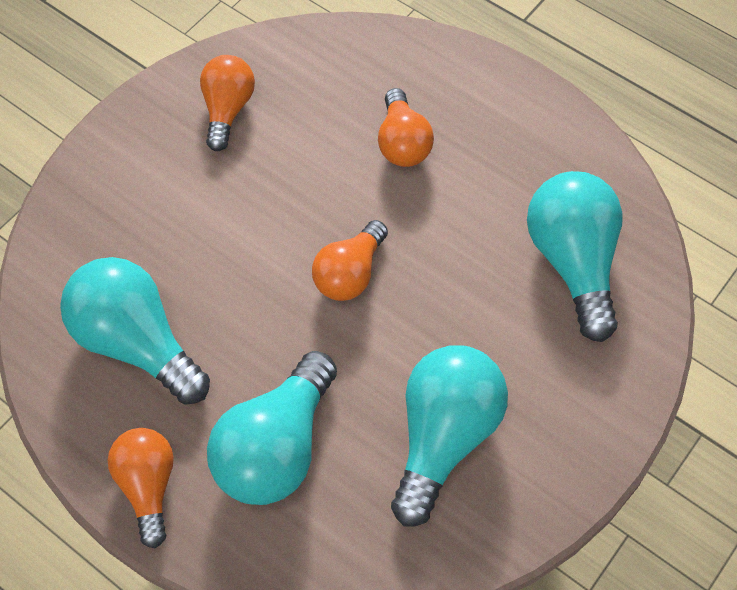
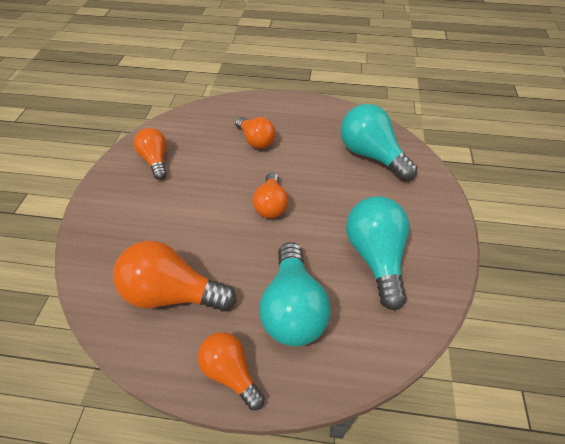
camera: 30 degrees left, 10 degrees down
turquoise light bulb [60,257,210,405] -> orange light bulb [113,241,236,311]

